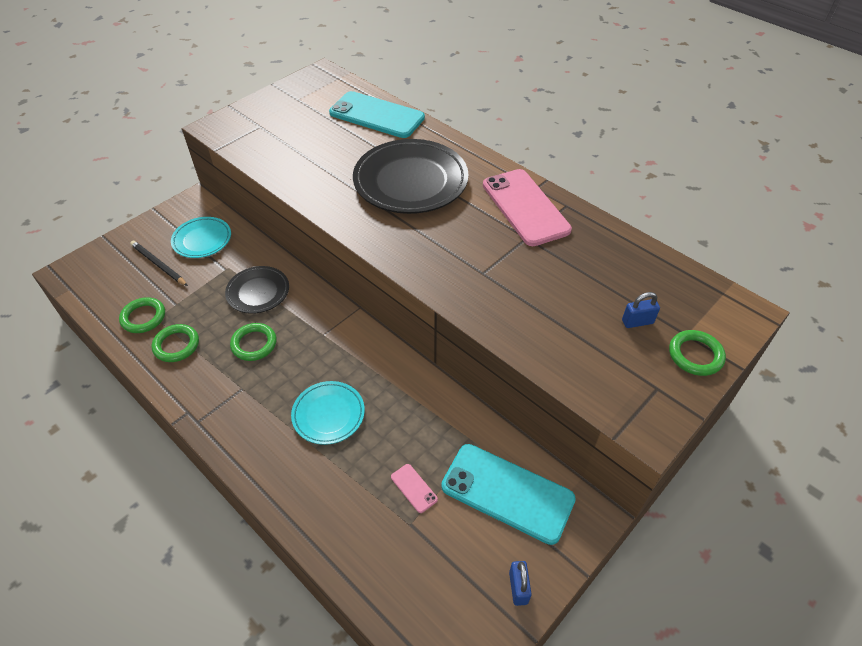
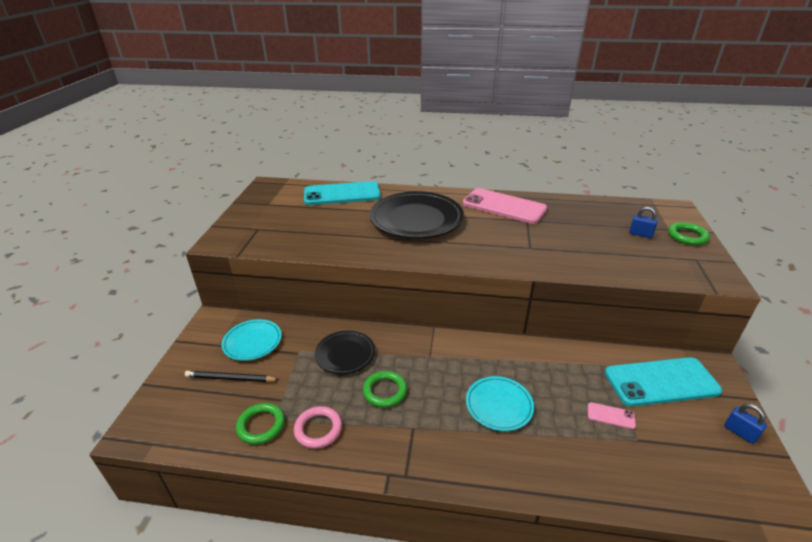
camera: 35 degrees left, 15 degrees down
green ring [152,324,199,362] -> pink ring [294,406,342,449]
blue padlock [622,292,660,328] -> blue padlock turned 75 degrees clockwise [629,207,658,238]

